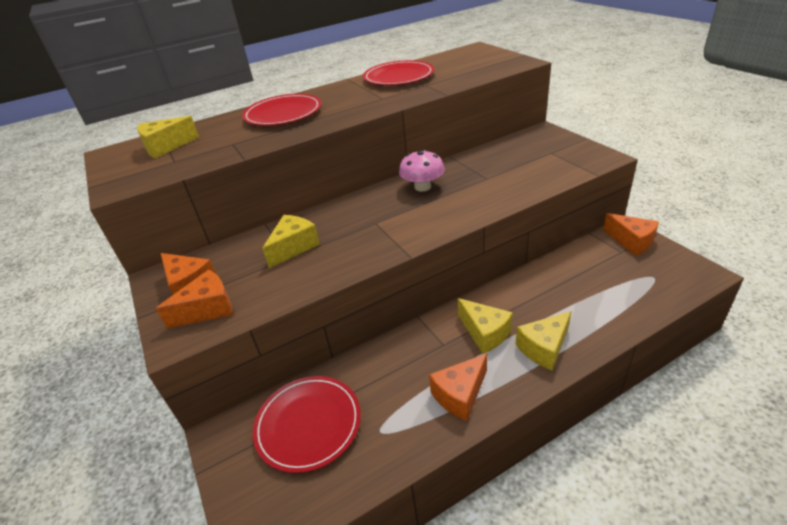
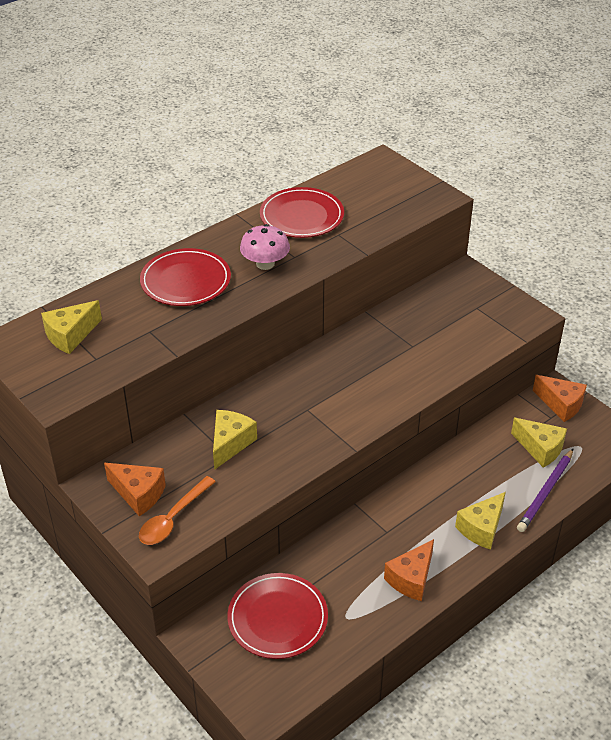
camera: 15 degrees left, 5 degrees up
orange cheese [156,270,233,329] -> orange spoon [139,476,216,545]
pink mushroom [399,150,445,192] -> pink mushroom moved to [240,224,290,270]
yellow cheese [458,298,513,354] -> yellow cheese moved to [511,418,567,468]
none -> purple pencil [517,449,573,532]

